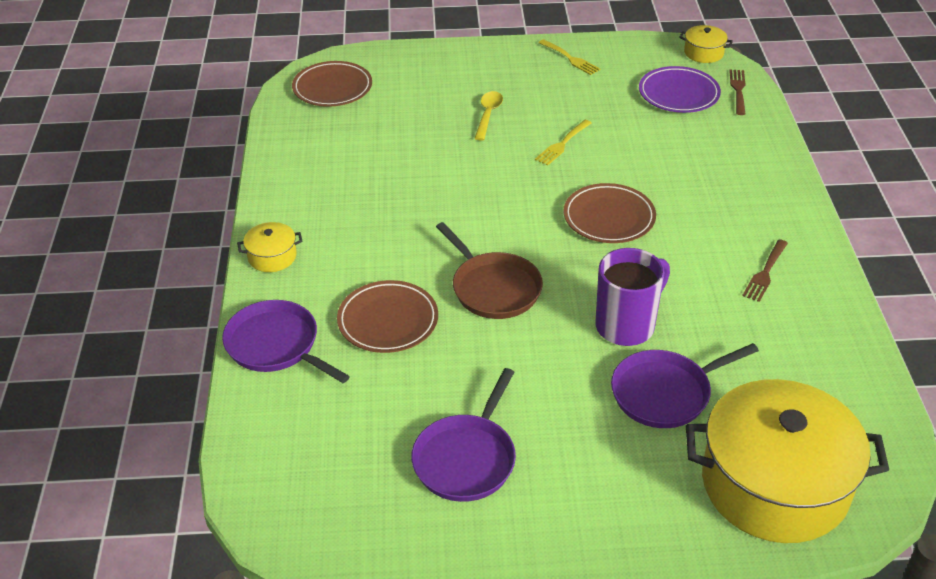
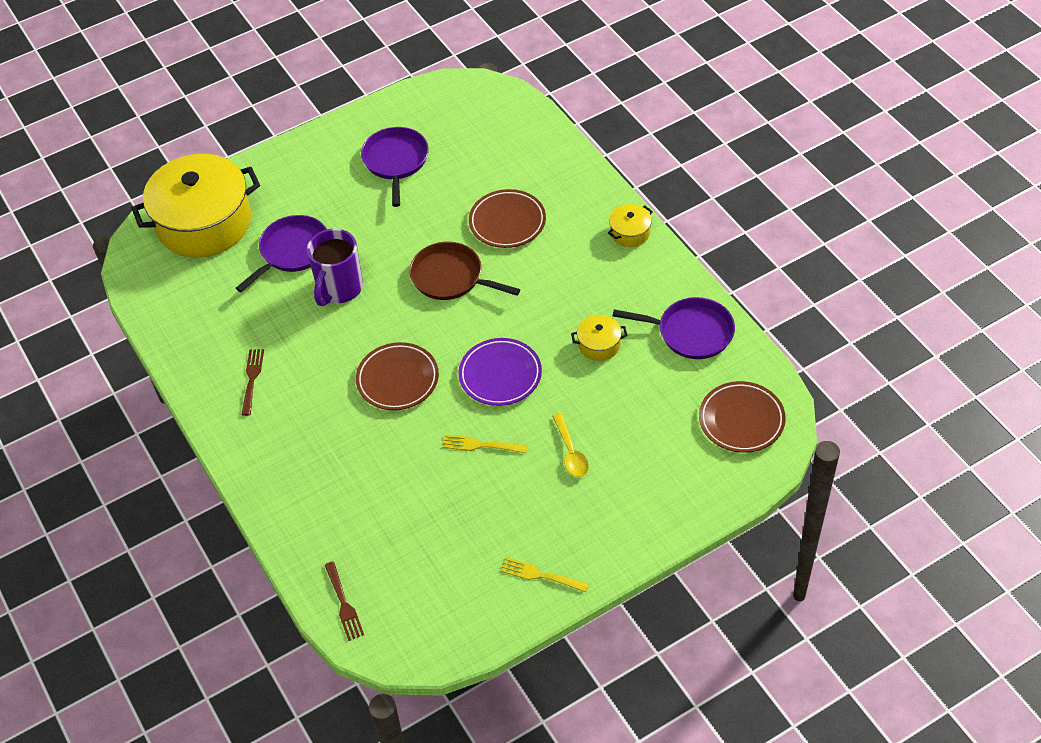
camera: 155 degrees right, 10 degrees up
purple pan [222,300,350,383] -> purple pan moved to [613,297,735,359]
yellow fork [535,120,592,166] -> yellow fork turned 90 degrees counterclockwise [442,434,527,453]
purple plate [639,66,721,113] -> purple plate moved to [459,338,542,406]
yellow pot [679,25,733,63] -> yellow pot moved to [571,315,627,361]

